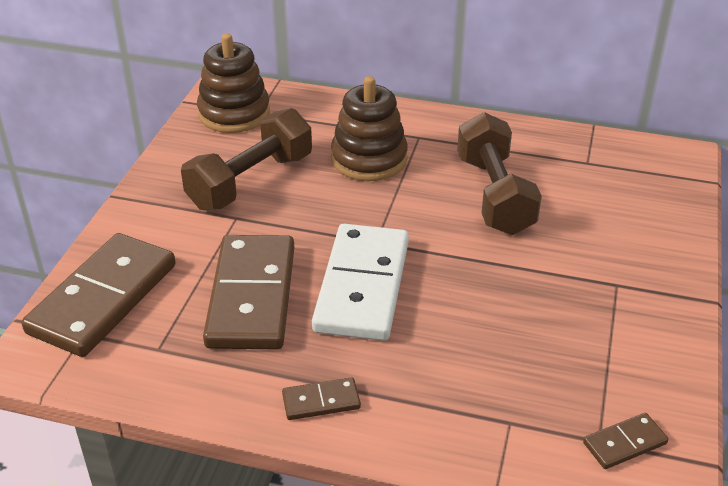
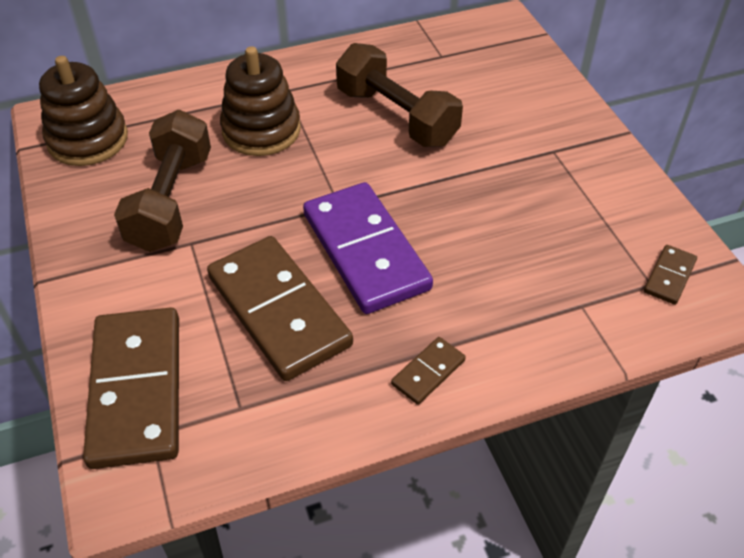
camera: 35 degrees left, 10 degrees up
white domino [312,224,409,341] -> purple domino [303,182,433,314]

